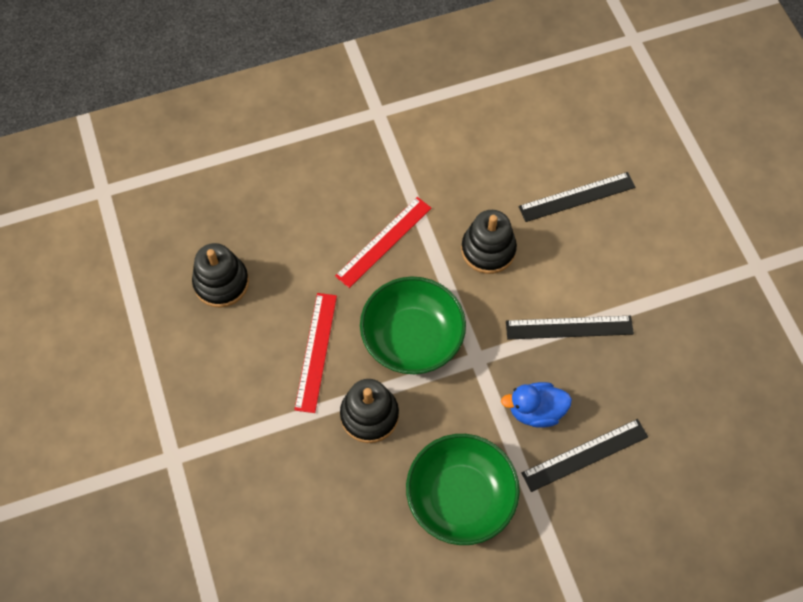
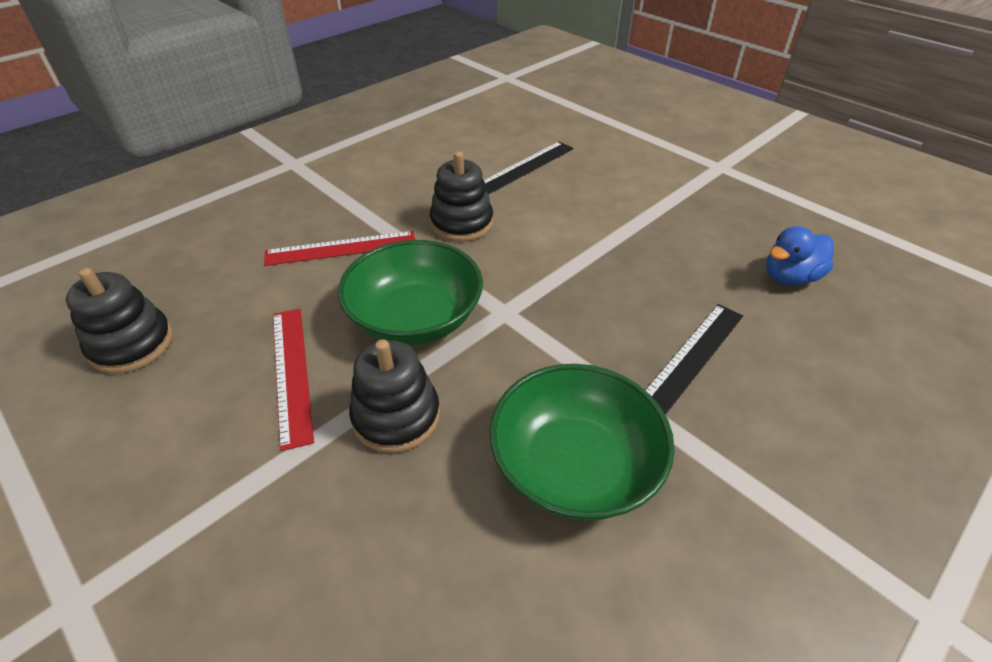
camera: 25 degrees left, 20 degrees down
red ruler [335,197,432,288] -> red ruler turned 60 degrees clockwise [264,231,415,266]
blue duck [501,382,572,428] -> blue duck moved to [766,226,834,286]
black ruler [506,316,634,340] -> none

